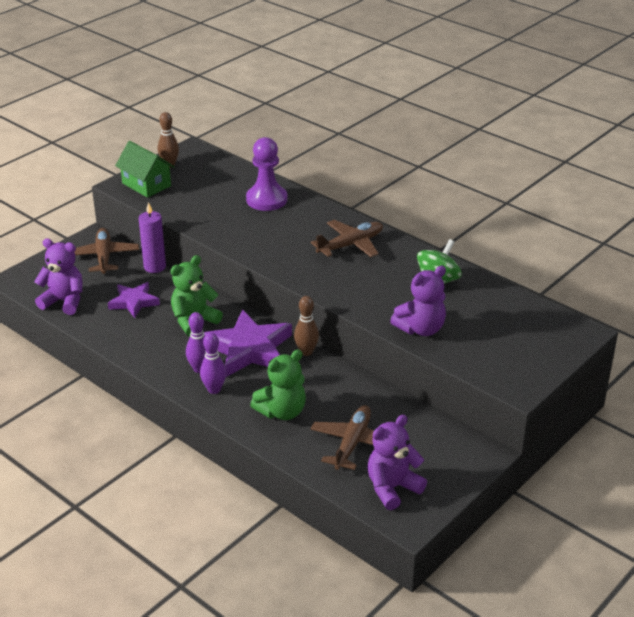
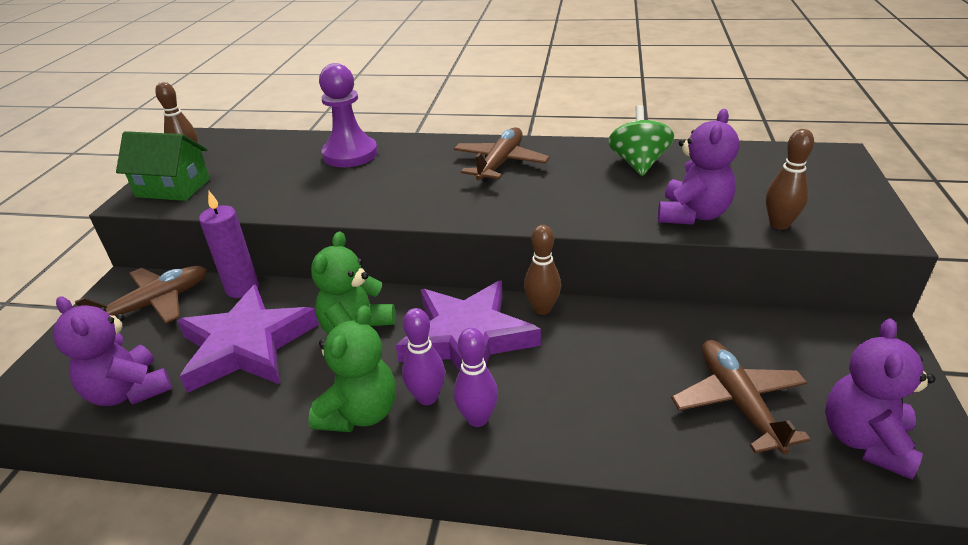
camera: 30 degrees left, 0 degrees up
purple teddy bear [34,238,82,315] -> purple teddy bear turned 120 degrees counterclockwise [53,296,172,406]
brown plane [75,228,139,274] -> brown plane turned 90 degrees clockwise [75,266,207,324]
purple star [108,282,160,318] -> purple star [177,284,319,393], size x1.72
green teddy bear [250,349,306,420] -> green teddy bear moved to [308,305,396,432]
none -> brown bowling pin [766,129,814,230]

